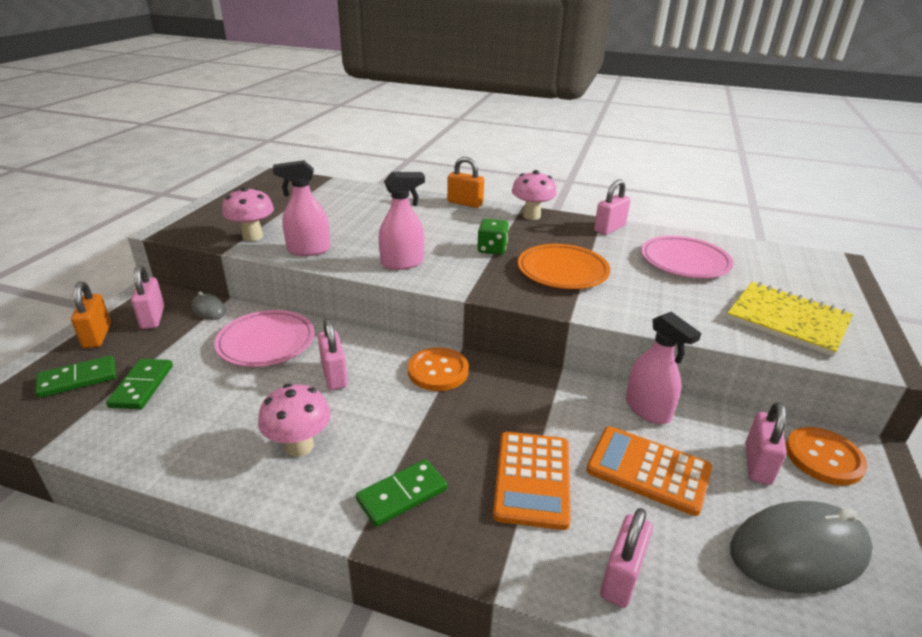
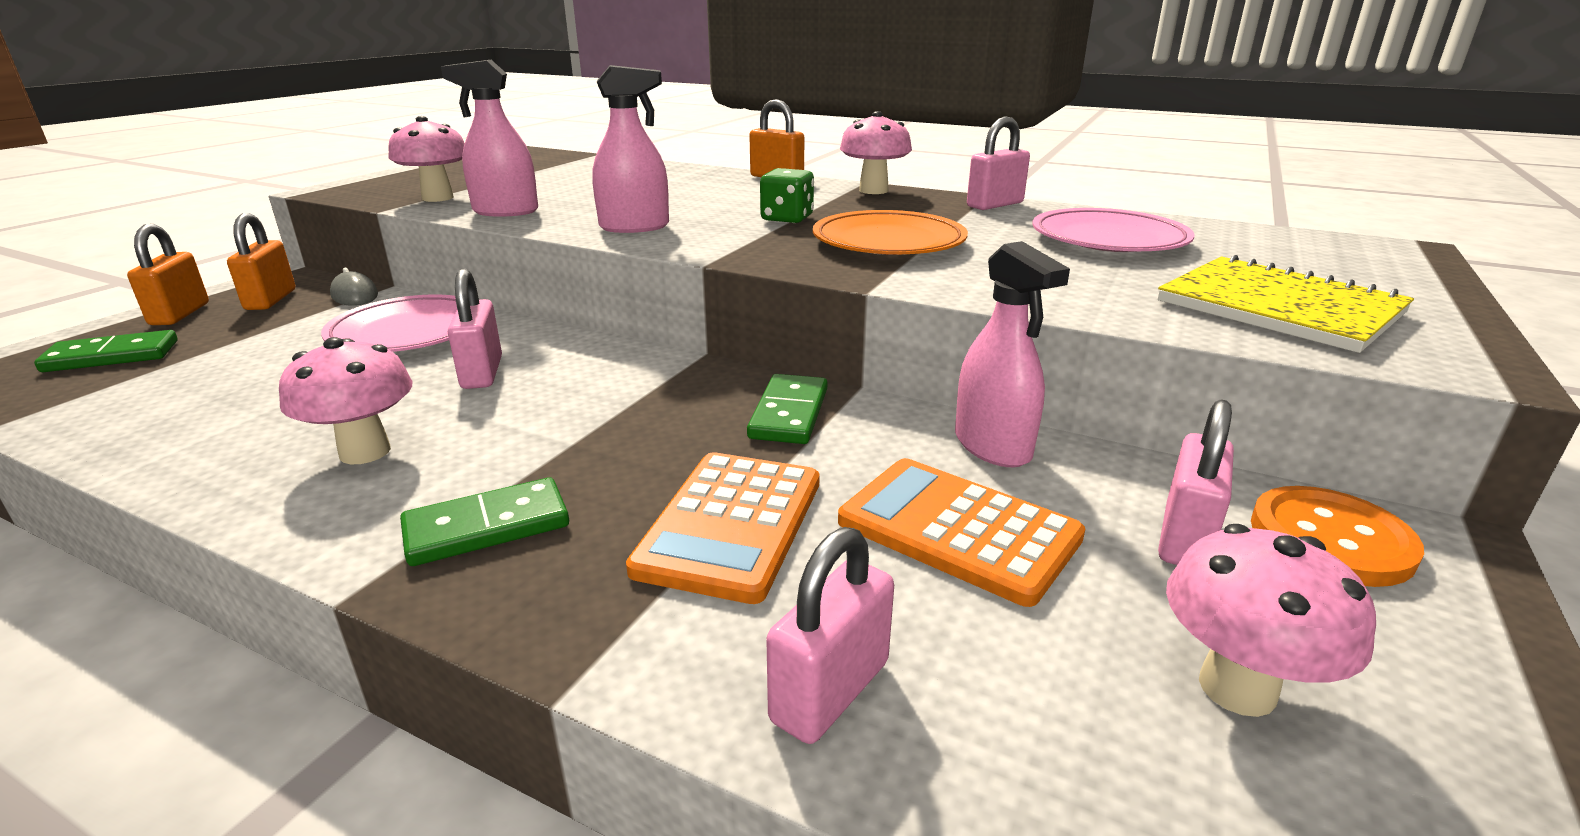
camera: 10 degrees right, 5 degrees down
green domino [106,359,173,409] -> green domino moved to [747,374,827,444]
pink padlock [131,265,164,329] -> orange padlock [227,213,295,310]
orange button [408,347,469,391] -> none
grey mouse [730,501,873,593] -> pink mushroom [1166,524,1376,717]

